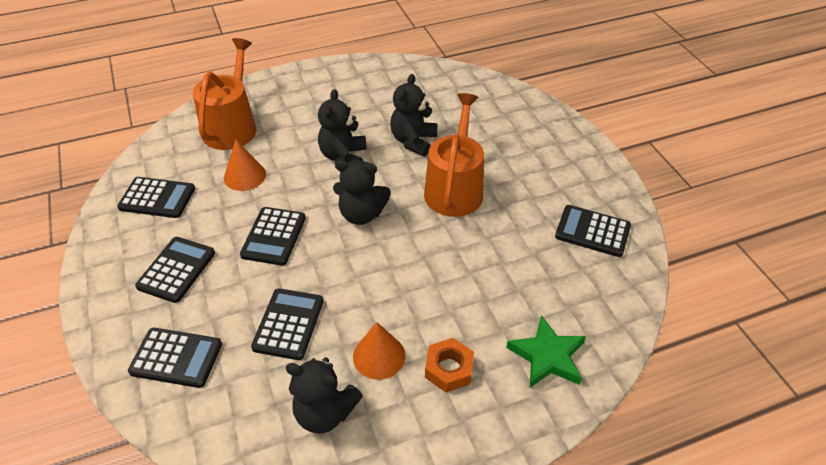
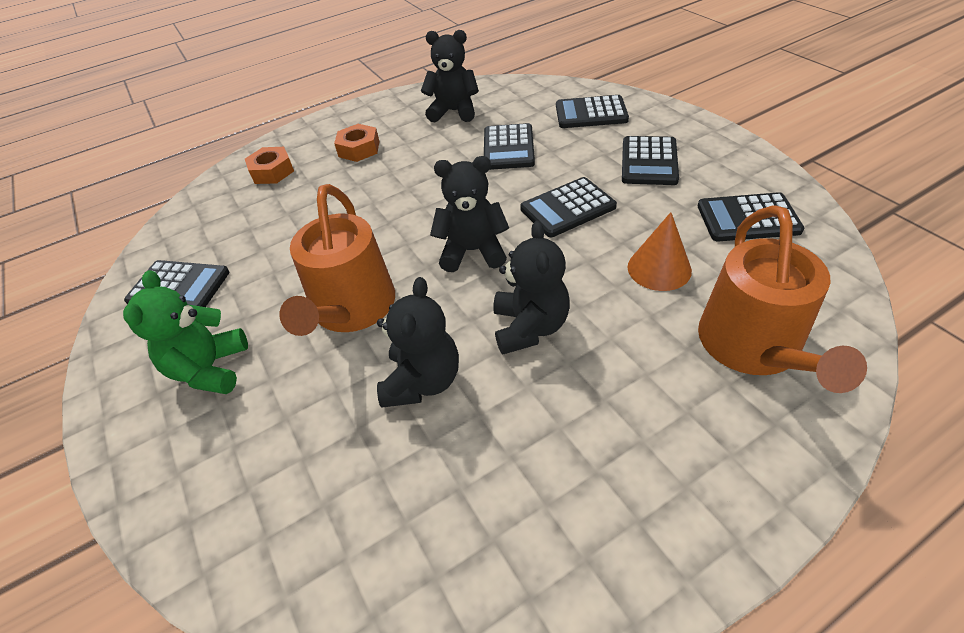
camera: 175 degrees right, 0 degrees up
black calculator [240,207,306,266] -> black calculator turned 120 degrees counterclockwise [520,177,617,237]
orange cone [353,322,405,380] -> none
green star [506,315,586,388] -> orange nut [245,147,294,184]
none -> green teddy bear [123,270,248,394]

